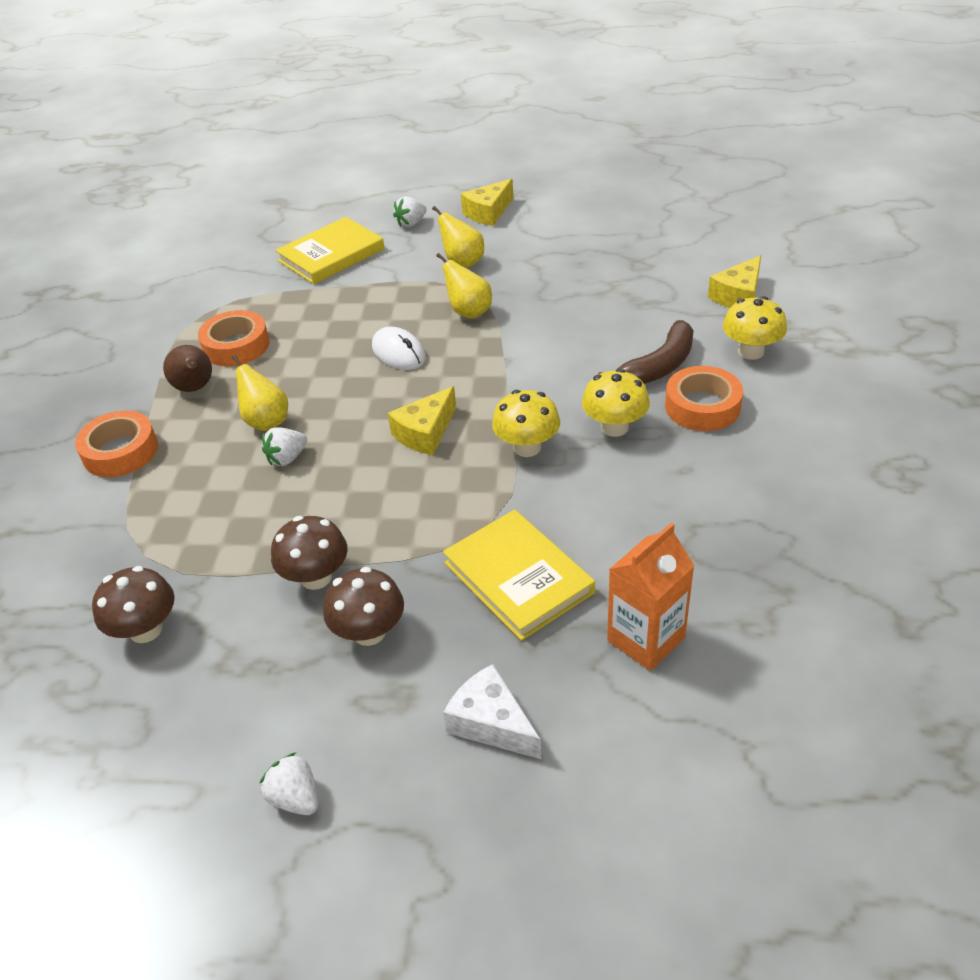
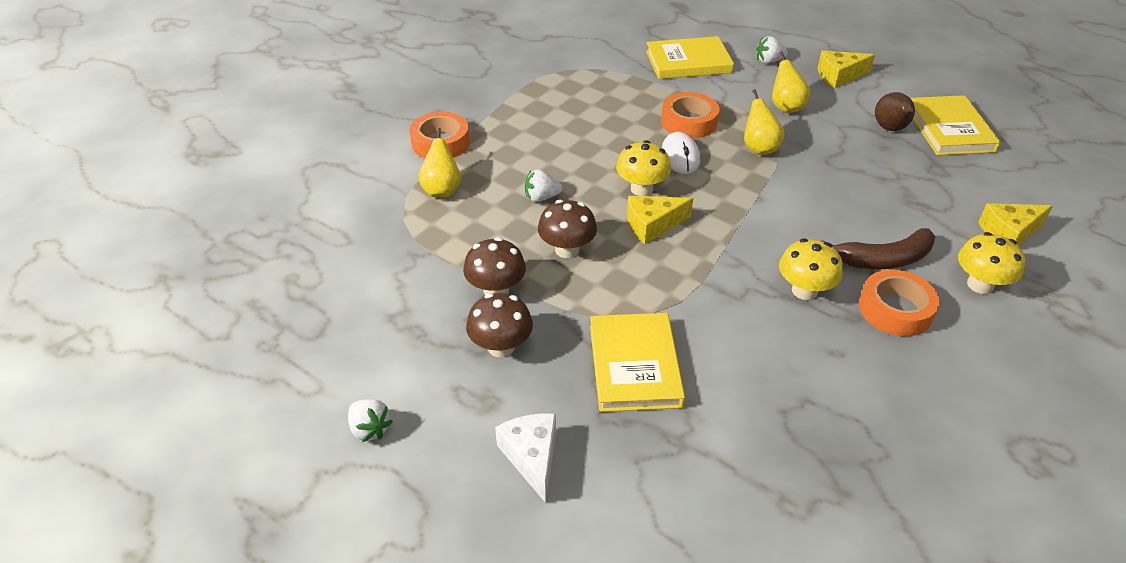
camera: 30 degrees right, 0 degrees up
brown mushroom [92,566,175,643] -> brown mushroom moved to [538,200,597,258]
brown pear [163,345,212,392] -> brown pear moved to [875,92,915,131]
orange tape [198,310,270,366] -> orange tape moved to [661,92,719,138]
yellow pear [232,355,288,431] -> yellow pear moved to [419,128,461,198]
white strawberry [259,752,318,815] -> white strawberry turned 150 degrees clockwise [348,399,393,442]
yellow mushroom [492,390,560,457] -> yellow mushroom moved to [616,140,671,196]
orange carton [607,522,695,671] -> none
none -> yellow book [910,95,1001,155]

